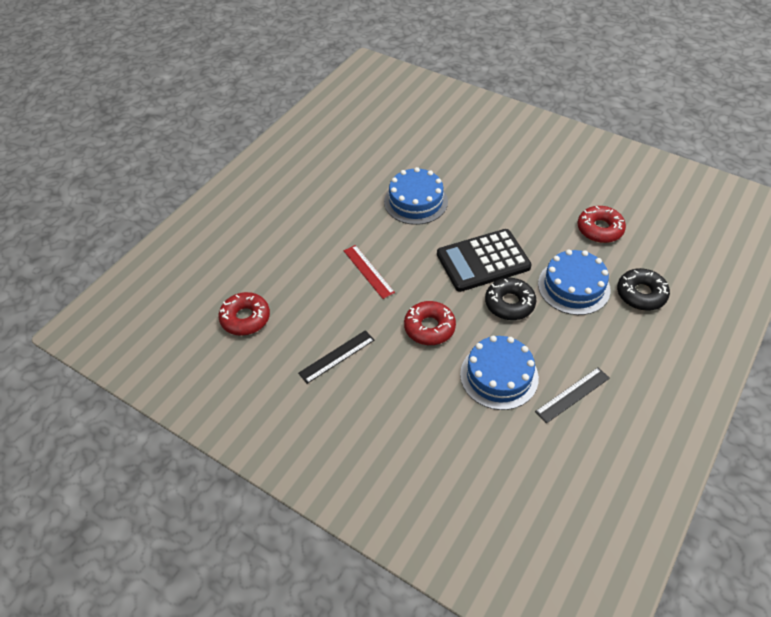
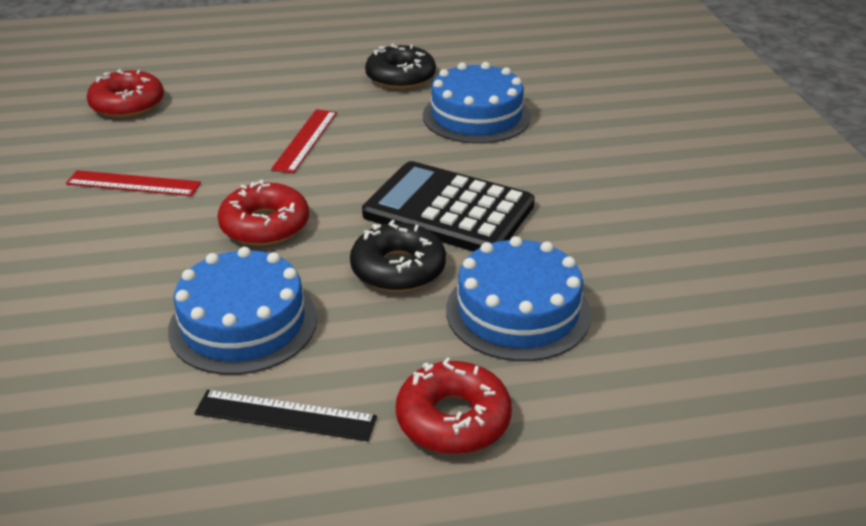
camera: 45 degrees right, 15 degrees down
black ruler [298,330,374,384] -> red ruler [66,170,201,196]
red donut [578,206,626,243] -> red donut moved to [396,357,512,454]
black donut [617,268,670,311] -> black donut moved to [365,43,436,89]

